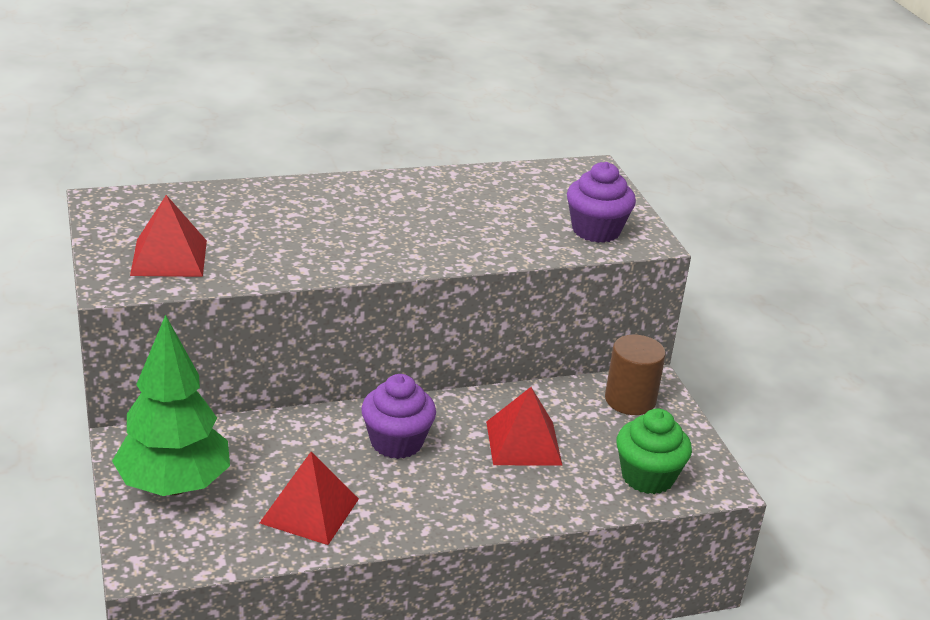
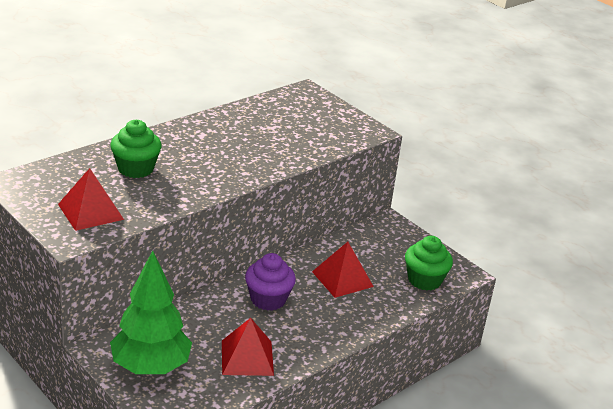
camera: 25 degrees left, 0 degrees up
purple cupcake [567,162,636,243] -> none
brown cylinder [605,335,666,415] -> none
none -> green cupcake [110,120,162,178]

